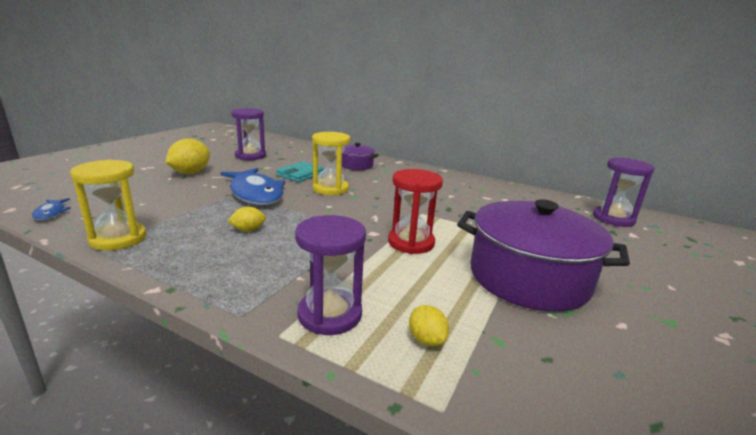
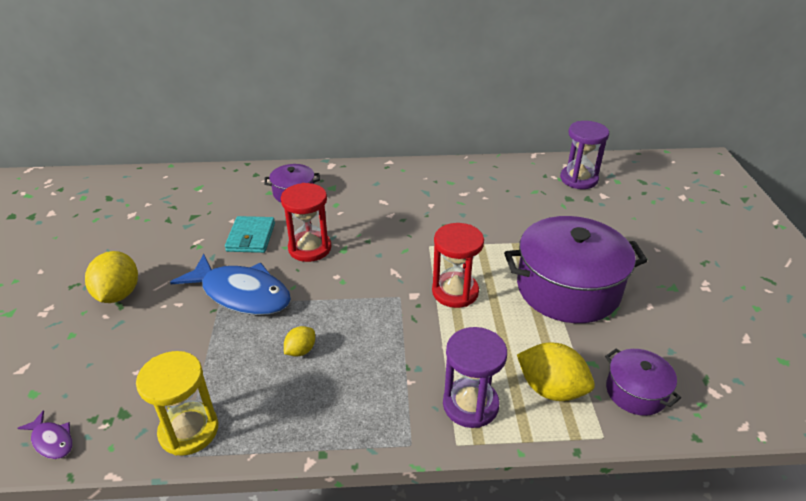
camera: 30 degrees left, 15 degrees up
blue fish [32,198,71,220] -> purple fish [17,410,73,459]
purple hourglass [231,108,266,160] -> none
yellow hourglass [312,132,350,195] -> red hourglass [281,183,331,262]
yellow lemon [409,305,449,346] -> yellow lemon [517,342,595,401], size x1.85
none -> purple pot [605,348,681,416]

